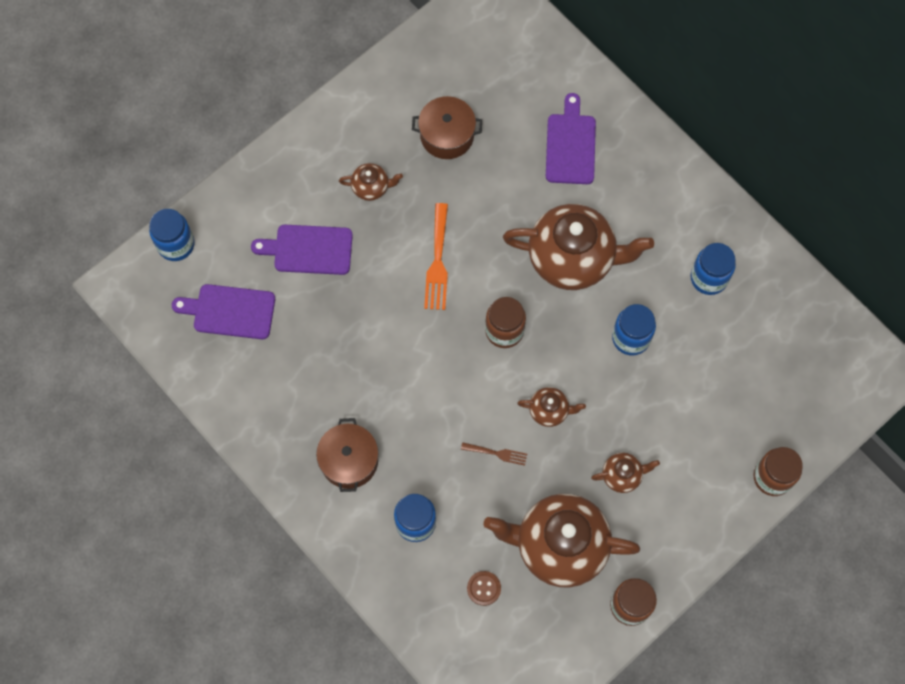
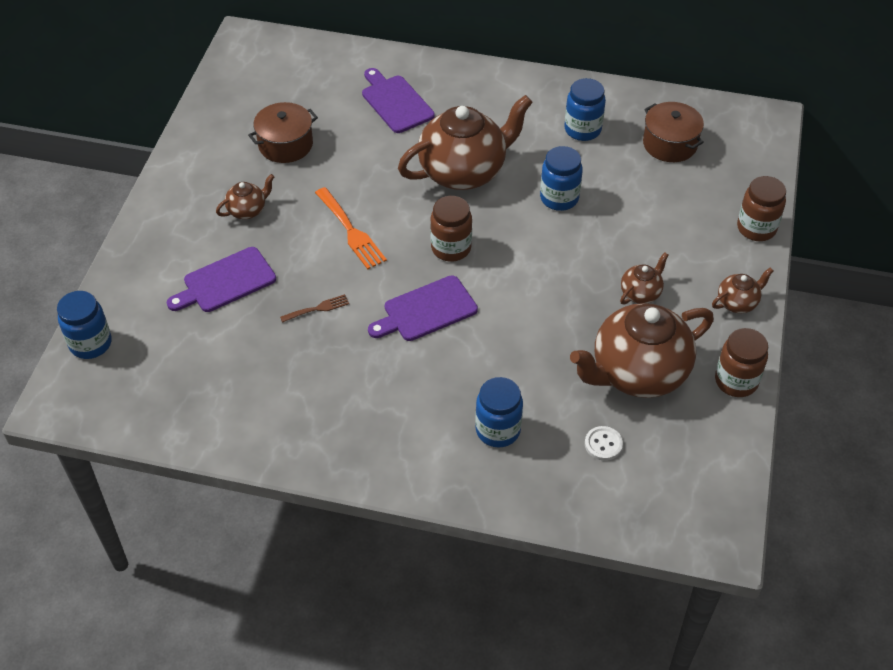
camera: 35 degrees left, 20 degrees down
purple cutting board [172,284,275,339] -> purple cutting board moved to [368,275,478,341]
brown pot [316,418,379,492] -> brown pot moved to [643,102,704,162]
brown fork [461,442,527,466] -> brown fork moved to [280,294,349,323]
brown button [467,571,501,606] -> white button [585,426,623,461]
brown teapot [517,387,586,427] -> brown teapot moved to [712,267,774,313]

